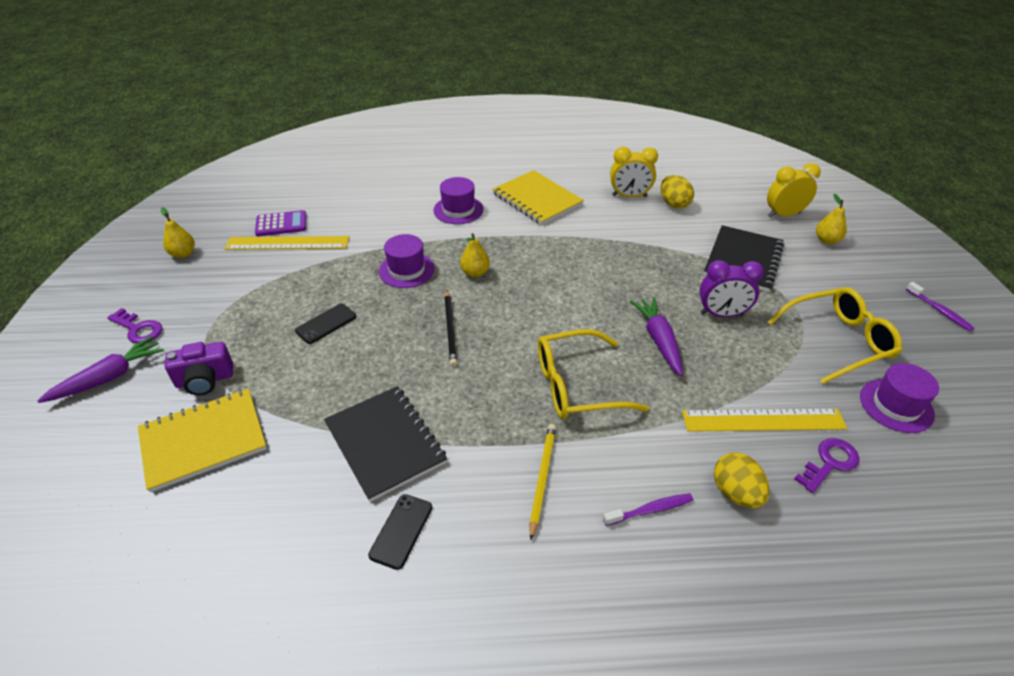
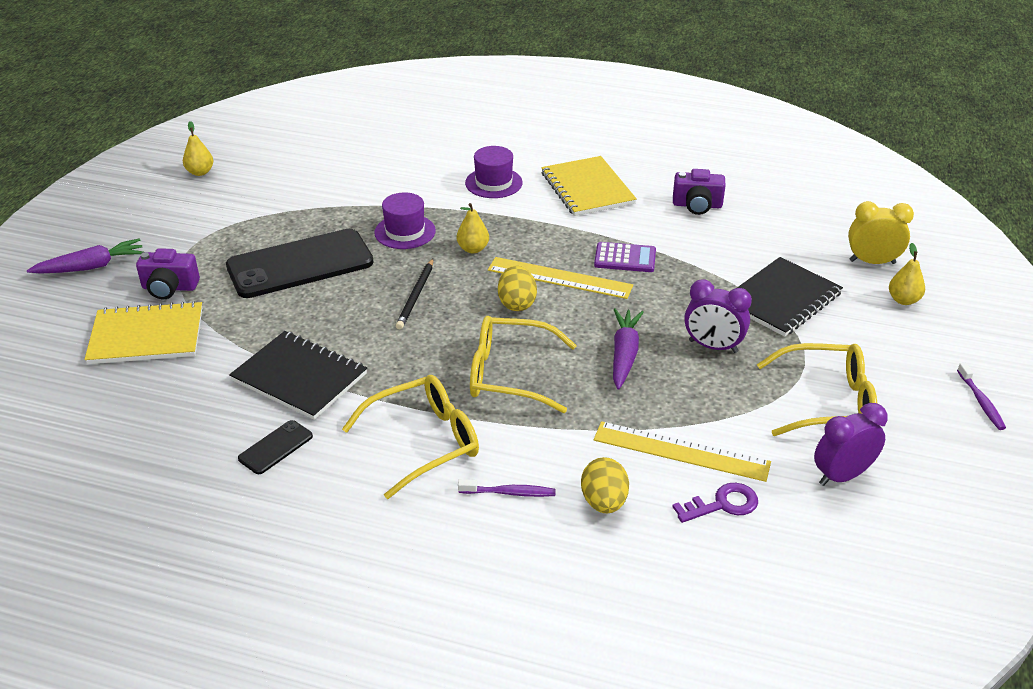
camera: 20 degrees right, 5 degrees down
purple key [107,308,162,344] -> none
yellow ruler [225,236,349,250] -> yellow ruler moved to [488,257,633,299]
purple calculator [255,210,306,236] -> purple calculator moved to [594,242,656,272]
black phone [295,304,356,344] -> black phone [226,229,374,298], size x2.30
black notebook [324,386,447,502] -> black notebook turned 45 degrees counterclockwise [229,331,367,420]
yellow pencil [529,424,556,540] -> yellow glasses [342,375,479,499]
yellow clock [610,147,658,197] -> purple camera [673,169,726,215]
yellow egg [661,175,694,209] -> yellow egg moved to [498,266,537,311]
purple hat [860,363,939,433] -> purple clock [814,403,888,486]

